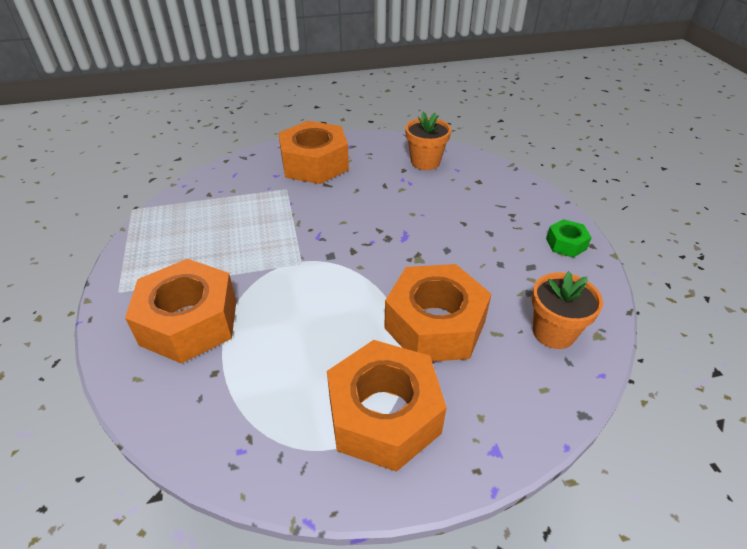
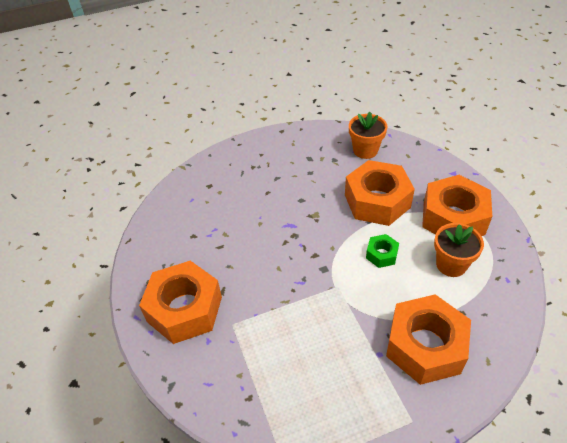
camera: 95 degrees left, 5 degrees up
orange flower pot [405,112,451,170] -> orange flower pot moved to [434,223,484,277]
green nut [546,219,592,258] -> green nut moved to [366,234,399,268]

